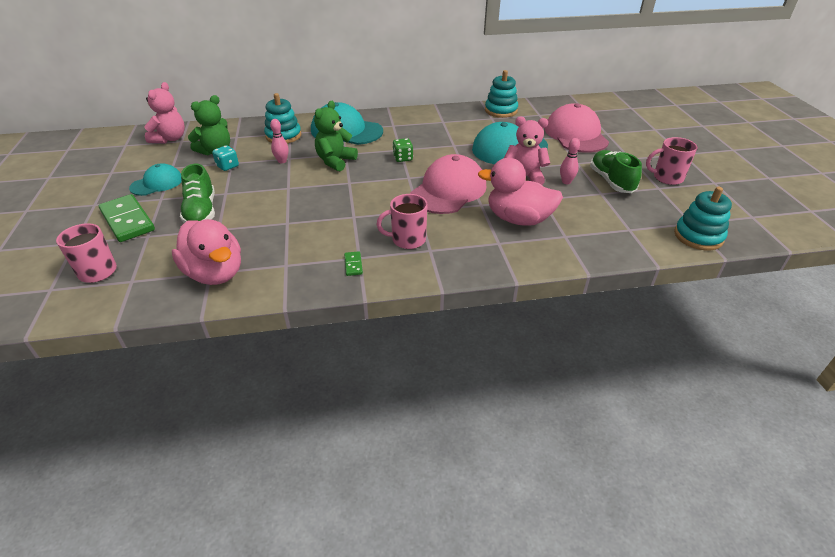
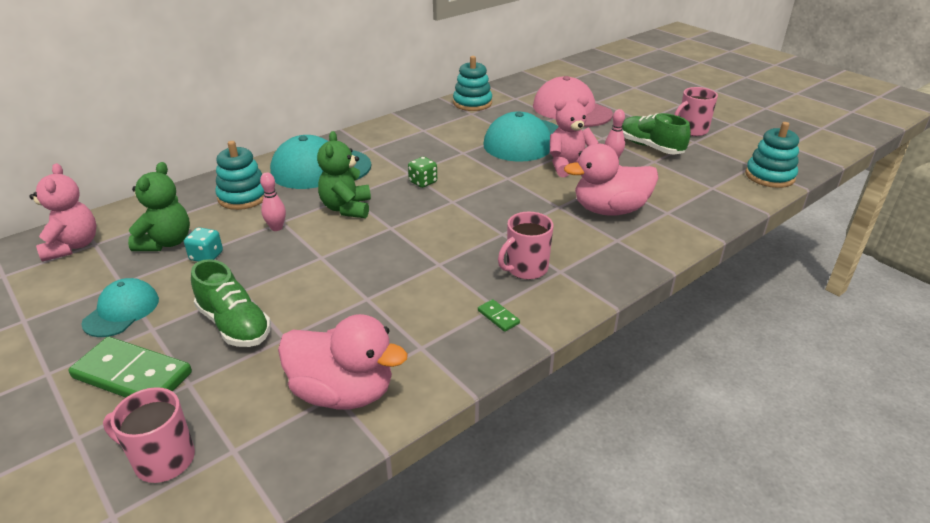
camera: 30 degrees left, 5 degrees down
pink cap [410,154,486,214] -> none

